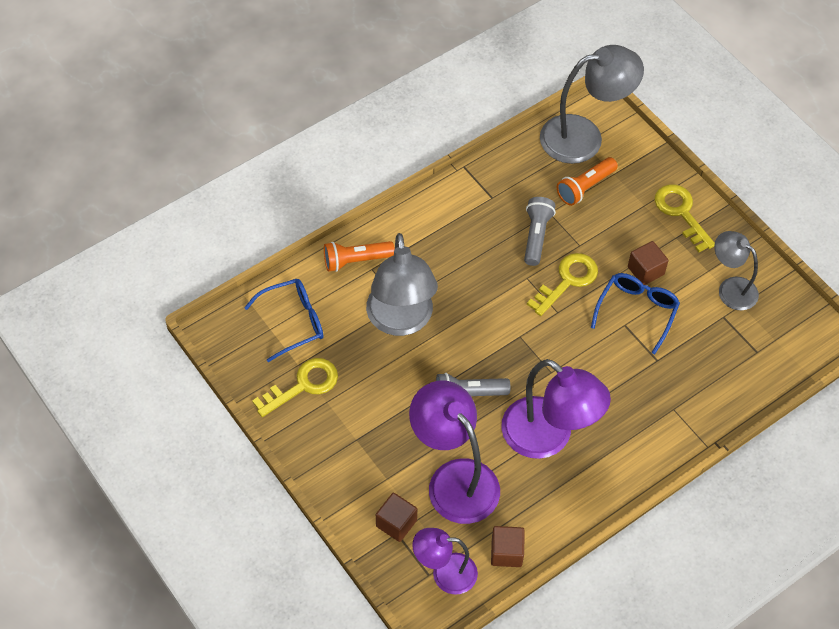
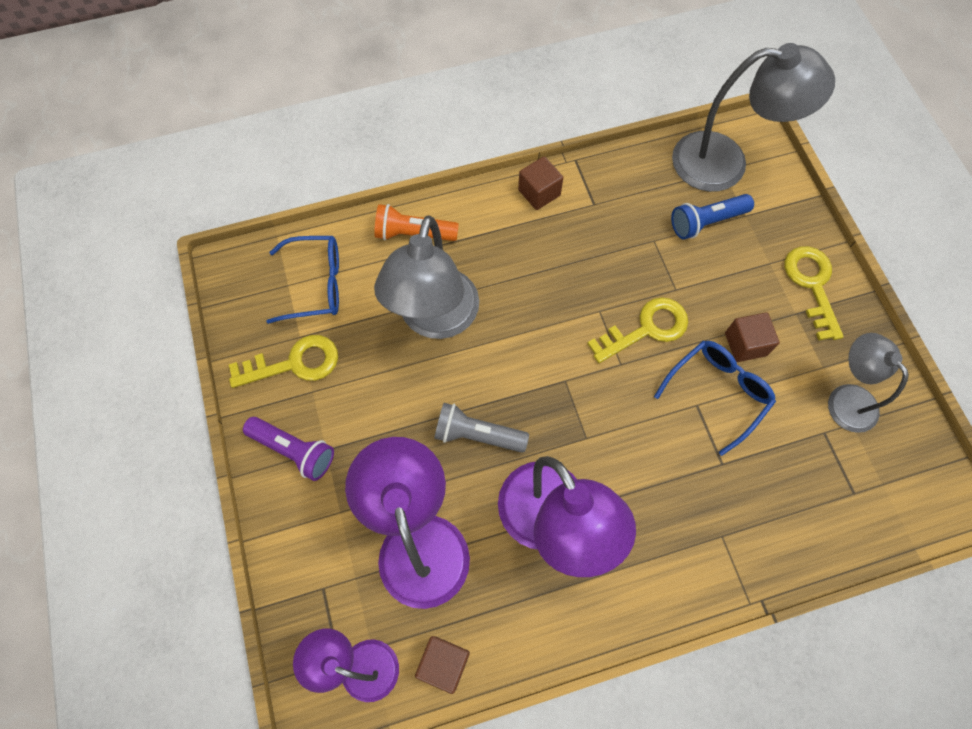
camera: 20 degrees right, 10 degrees up
brown cube [376,493,417,542] -> brown cube moved to [518,156,564,210]
grey flashlight [524,197,556,266] -> none
orange flashlight [557,157,618,206] -> blue flashlight [671,194,754,239]
none -> purple flashlight [243,417,334,481]

